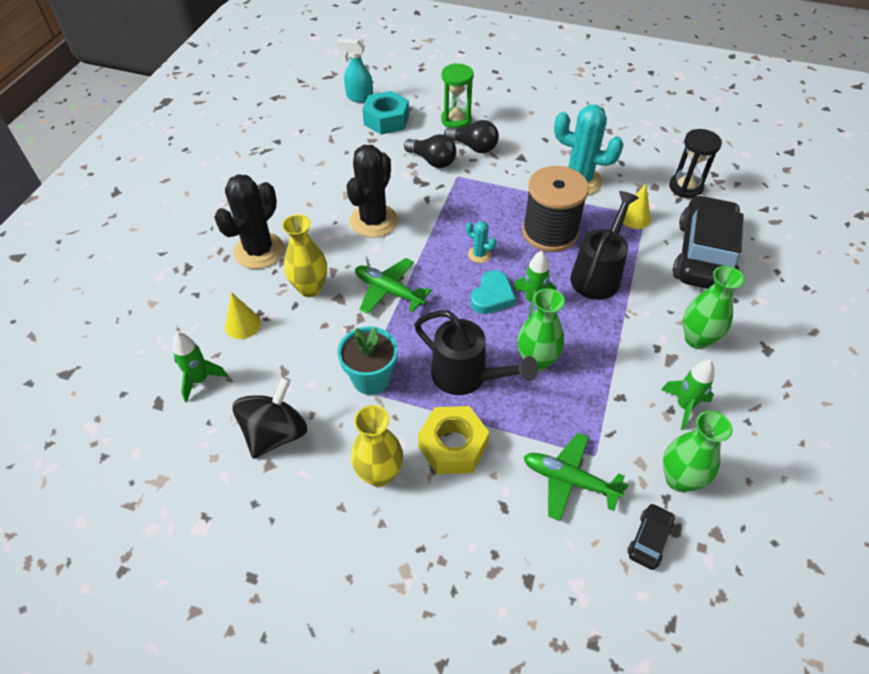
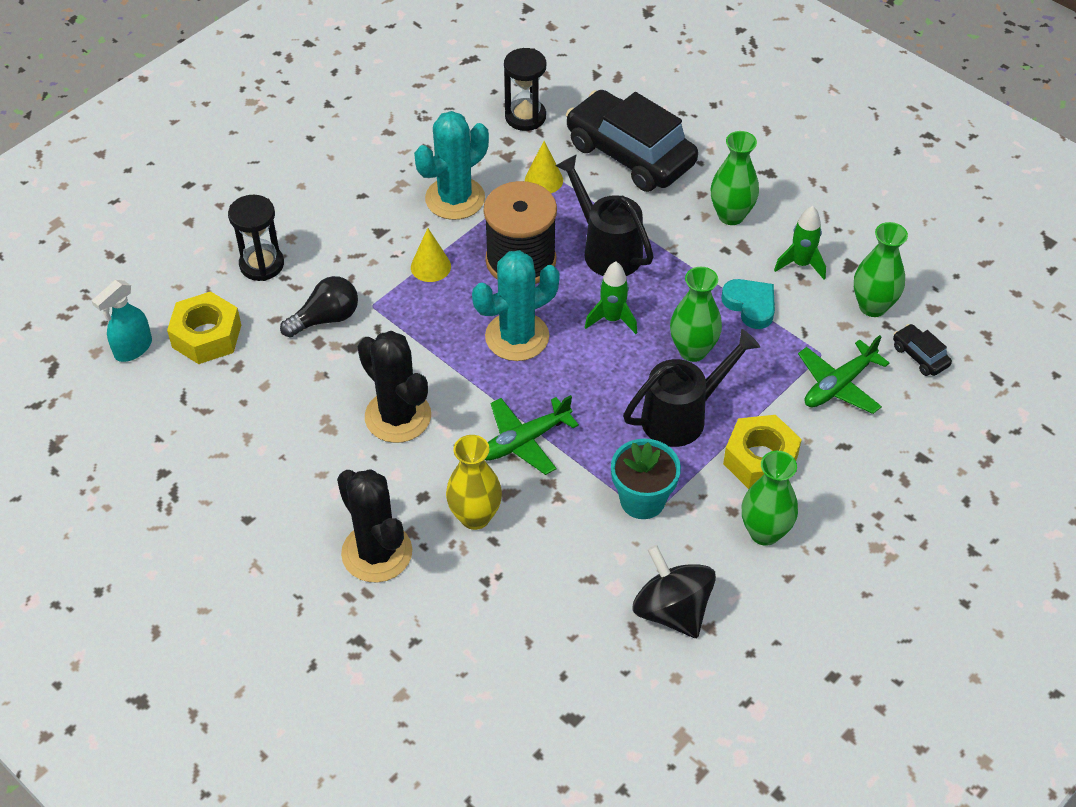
camera: 65 degrees left, 0 degrees up
green rocket [173,333,228,402] -> none
yellow cone [225,292,261,339] -> yellow cone moved to [411,228,451,282]
yellow vase [351,405,403,487] -> green vase [742,451,798,546]
turquoise nut [362,91,409,135] -> yellow nut [167,291,241,364]
green hourglass [441,63,474,128] -> black hourglass [228,195,284,281]
black light bulb [444,120,499,153] -> none
turquoise cactus [466,221,496,263] -> turquoise cactus [472,250,560,361], size x2.16
turquoise heart [470,270,516,314] -> turquoise heart moved to [721,279,775,329]

